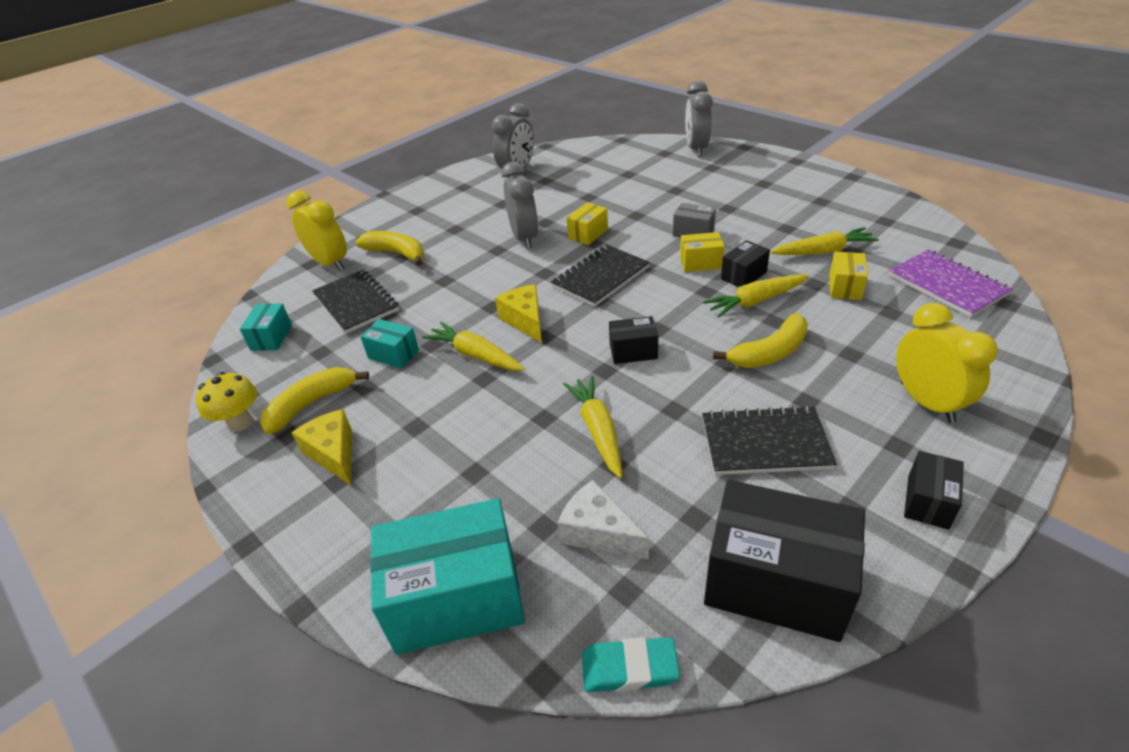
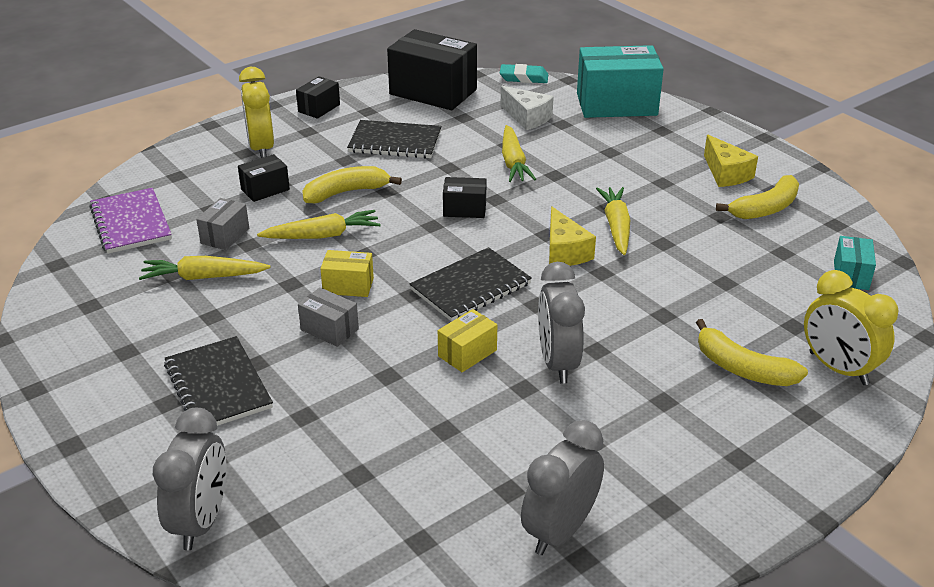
camera: 175 degrees left, 5 degrees down
yellow mushroom [196,372,257,432] -> none
black notebook [312,269,399,334] -> black notebook moved to [164,336,273,426]
turquoise box [360,319,419,369] -> none
yellow carrot [422,322,525,371] -> yellow carrot turned 135 degrees counterclockwise [596,187,630,255]
black box [721,240,770,287] -> black box moved to [238,154,290,202]
yellow box [829,252,868,300] -> grey box [196,198,249,250]

